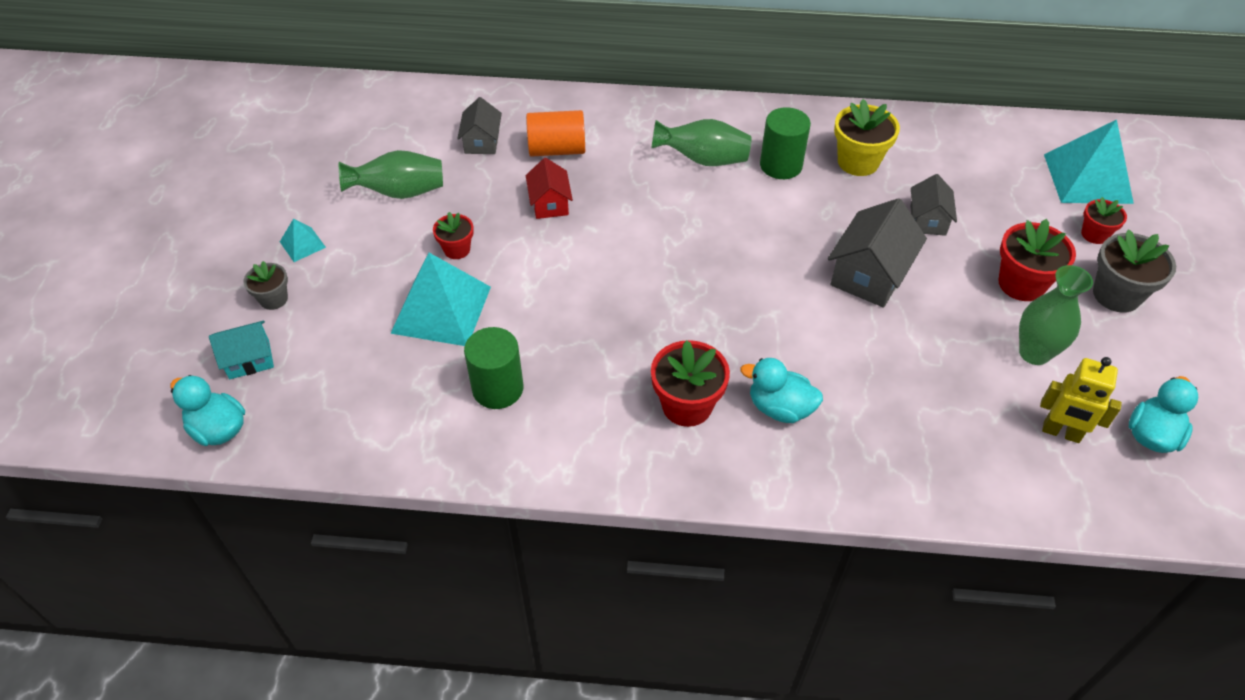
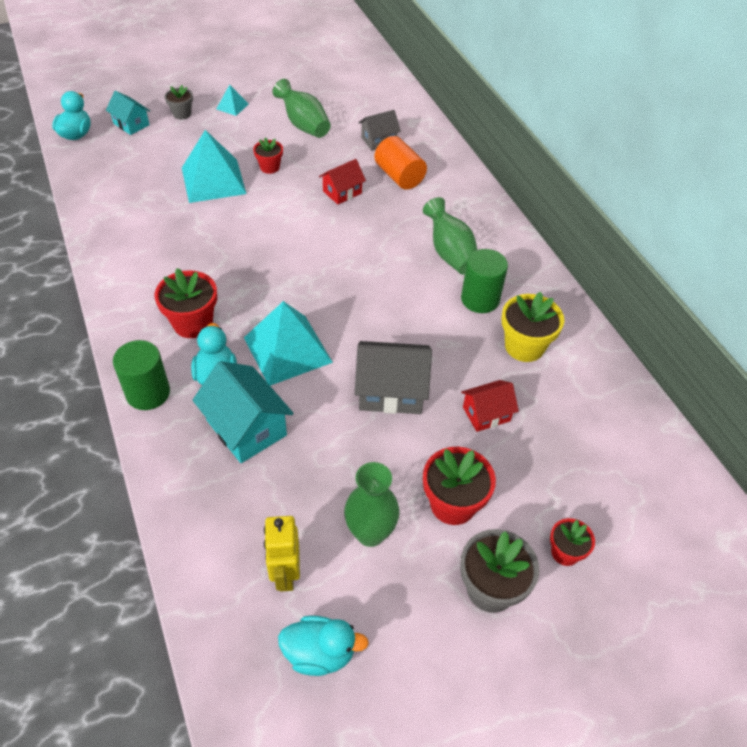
camera: 60 degrees right, 0 degrees up
green cylinder [464,327,523,409] -> green cylinder moved to [113,340,170,410]
grey house [910,174,957,236] -> red house [461,380,519,432]
turquoise pyramid [1044,120,1134,204] -> turquoise pyramid moved to [244,301,333,386]
none -> turquoise house [193,361,294,463]

